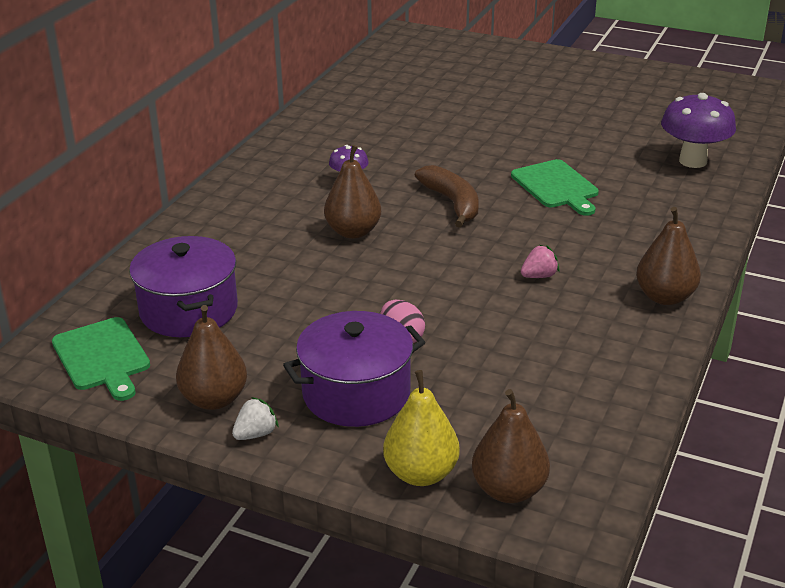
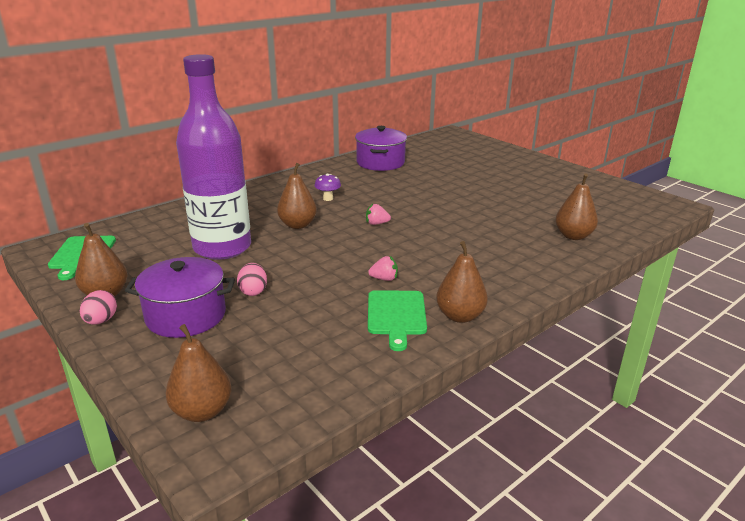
camera: 25 degrees right, 5 degrees down
purple pot [129,236,238,337] -> purple pot moved to [355,126,407,171]
white strawberry [232,397,279,440] -> pink egg [80,290,117,325]
yellow pear [383,370,460,486] -> none
brown banana [415,165,479,228] -> pink strawberry [366,204,391,225]
green cutting board [511,159,599,216] -> green cutting board moved to [368,290,427,351]
purple mushroom [661,93,736,168] -> brown pear [555,173,598,240]
none -> purple bottle [176,54,251,260]

